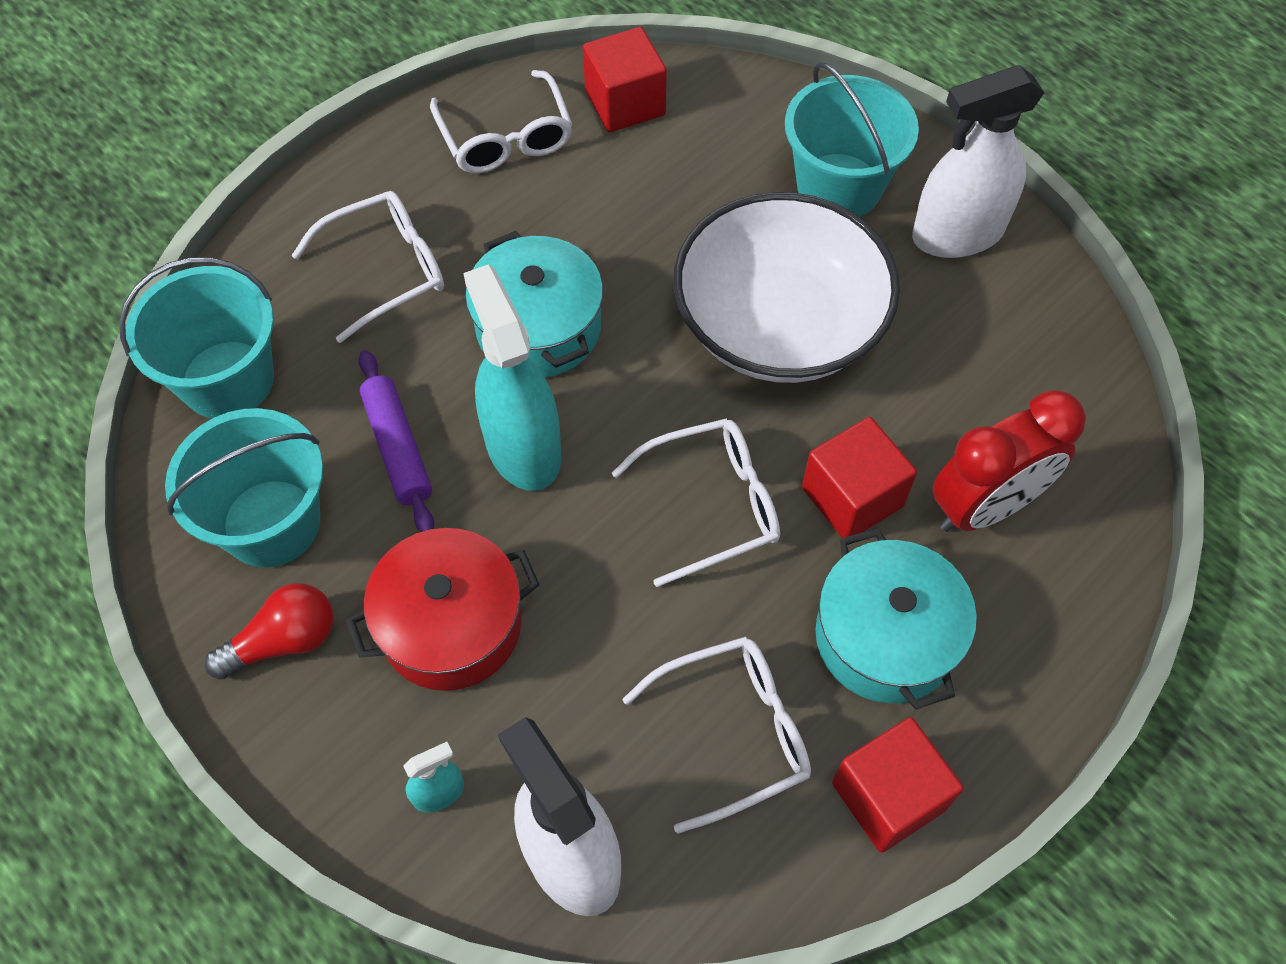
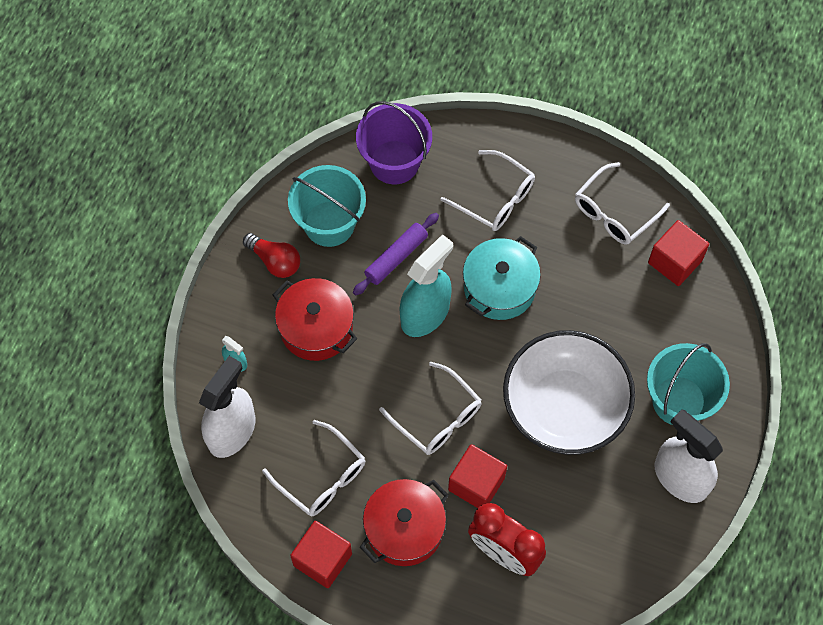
camera: 65 degrees right, 5 degrees up
turquoise bucket [119,257,274,418] -> purple bucket [356,101,432,184]
turquoise pot [815,528,977,710] -> red pot [360,479,449,566]

